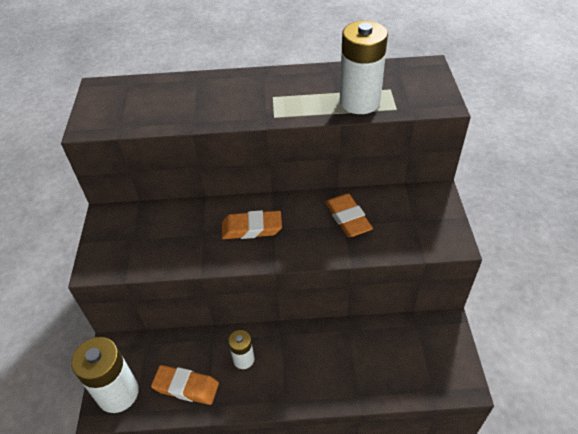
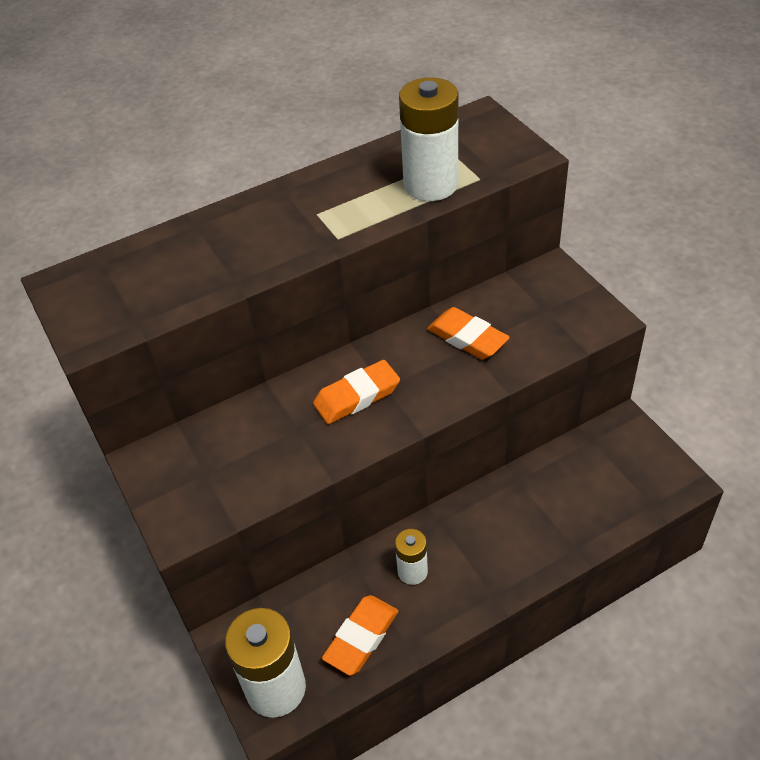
camera: 25 degrees left, 0 degrees up
orange eraser [151,365,219,405] -> orange eraser turned 45 degrees counterclockwise [322,595,398,676]

